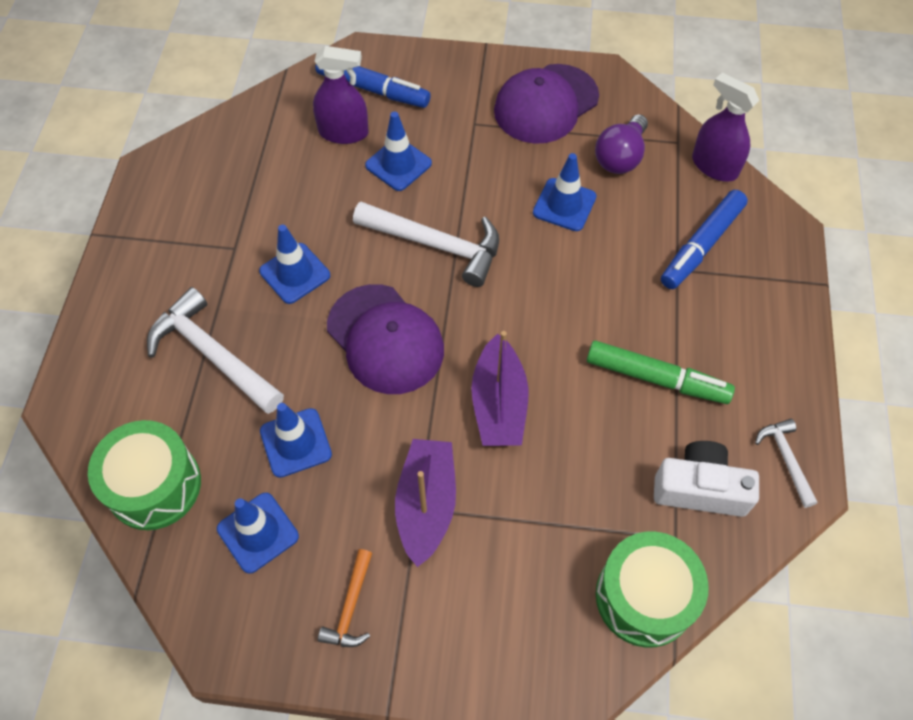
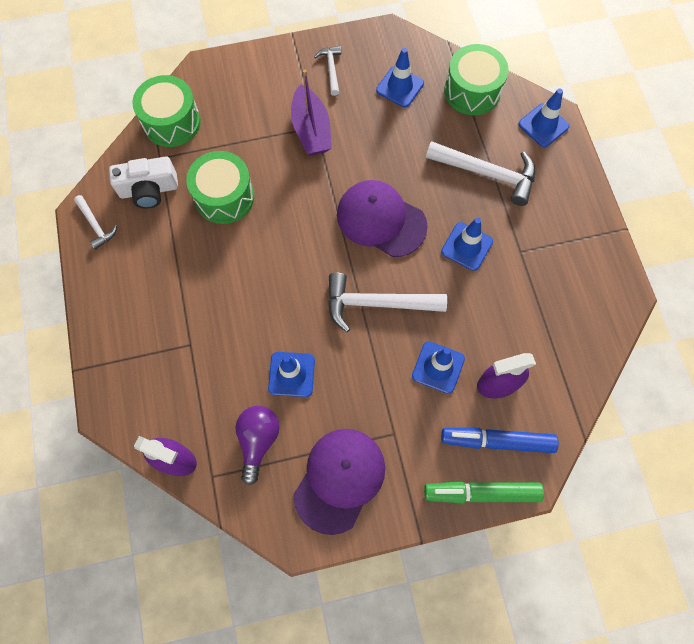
camera: 160 degrees right, 10 degrees up
blue traffic cone [260,403,332,478] -> blue traffic cone moved to [518,89,569,147]
orange hammer [318,549,372,647] -> white hammer [315,46,341,96]
purple boat [471,331,528,446] -> none
green marker [587,341,735,404] -> green marker moved to [424,481,544,504]
blue marker [661,190,748,289] -> none
none -> green drum [186,151,254,224]

